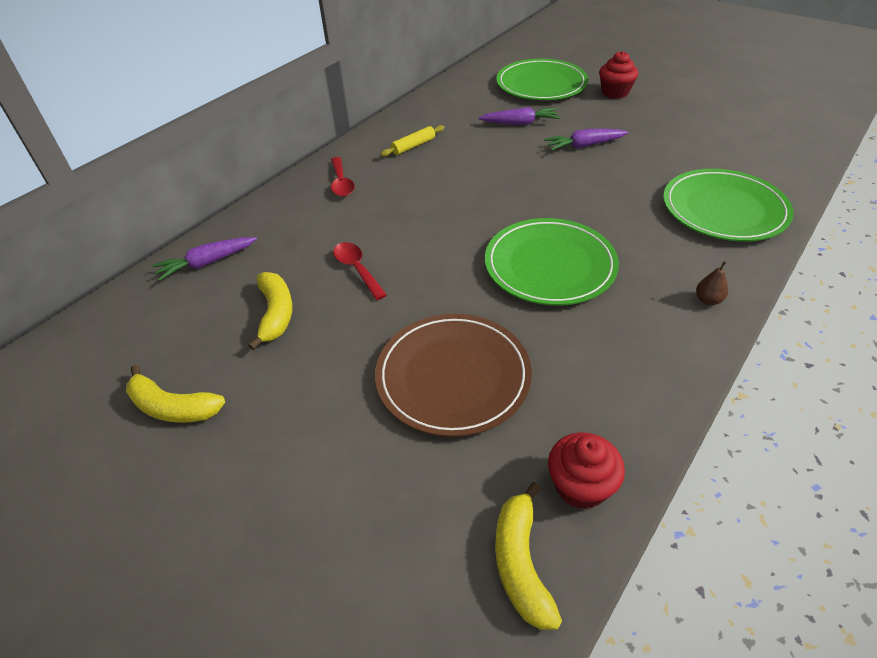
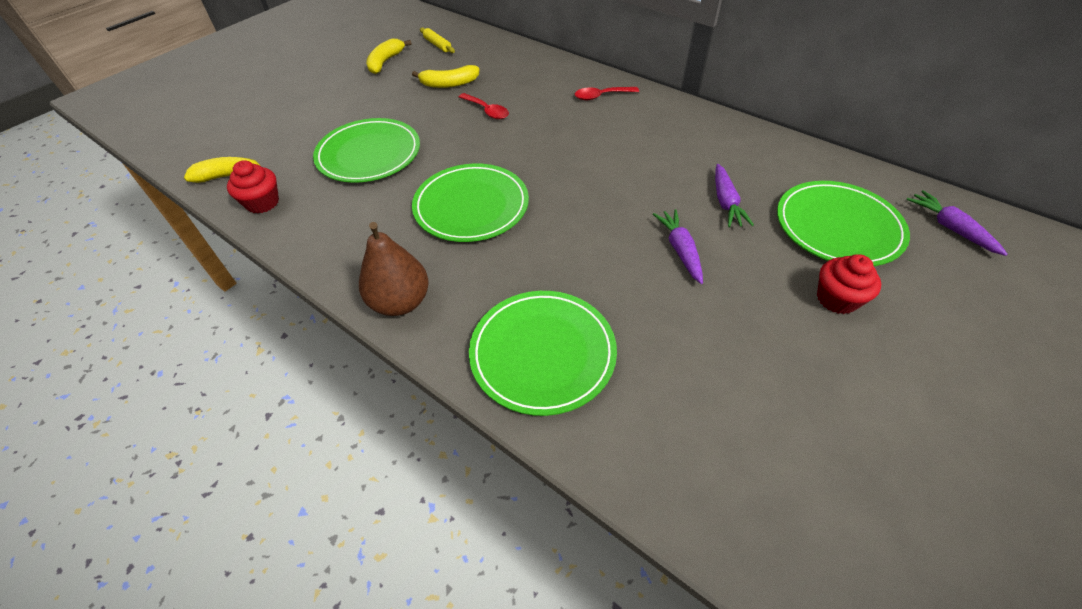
camera: 90 degrees right, 5 degrees up
purple carrot [153,237,257,281] -> purple carrot moved to [907,190,1008,256]
red spoon [333,242,387,300] -> red spoon turned 75 degrees clockwise [459,93,509,119]
brown plate [375,314,532,437] -> green plate [313,118,420,183]
yellow rolling pin [381,125,444,157] -> yellow rolling pin moved to [420,27,455,53]
brown pear [696,261,728,305] -> brown pear [359,222,429,316], size x2.33

